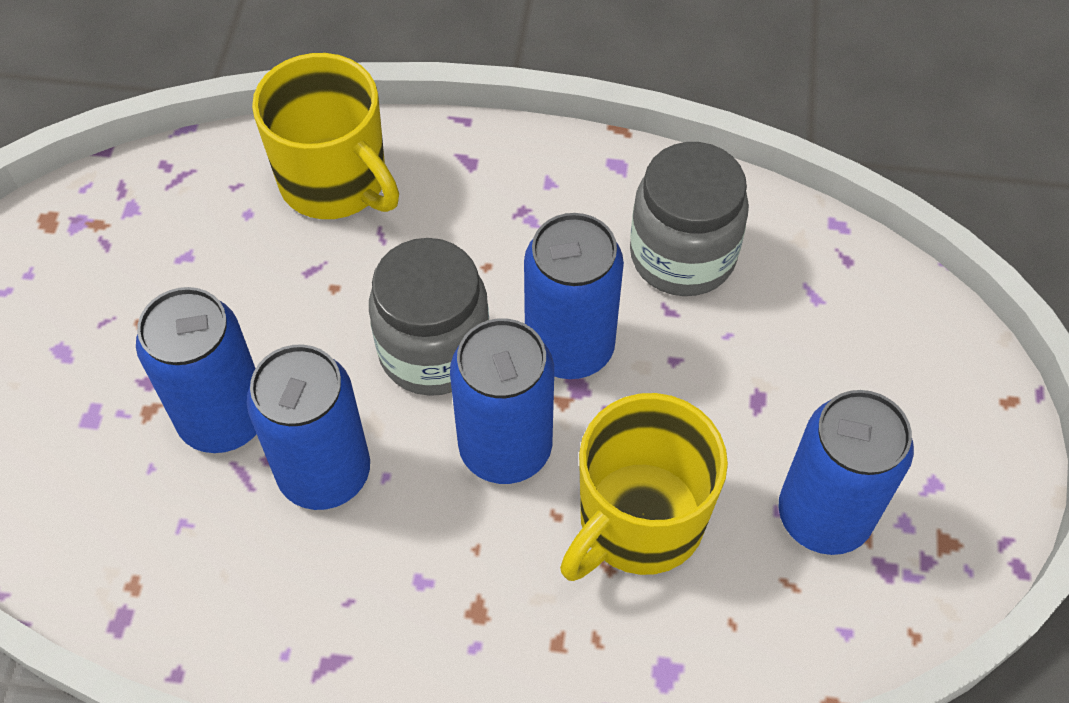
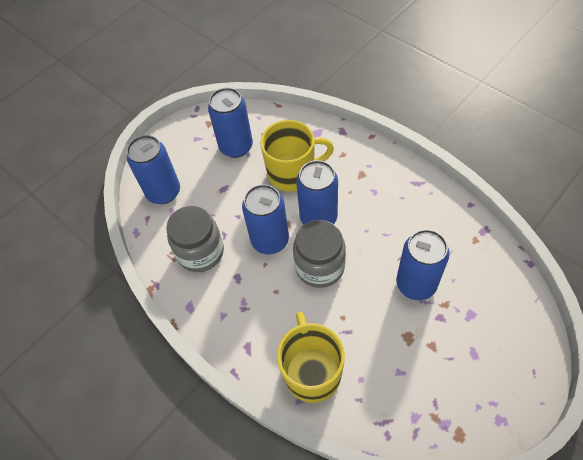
camera: 140 degrees left, 0 degrees up
blue can [246,344,370,510] -> blue can moved to [127,135,180,204]

